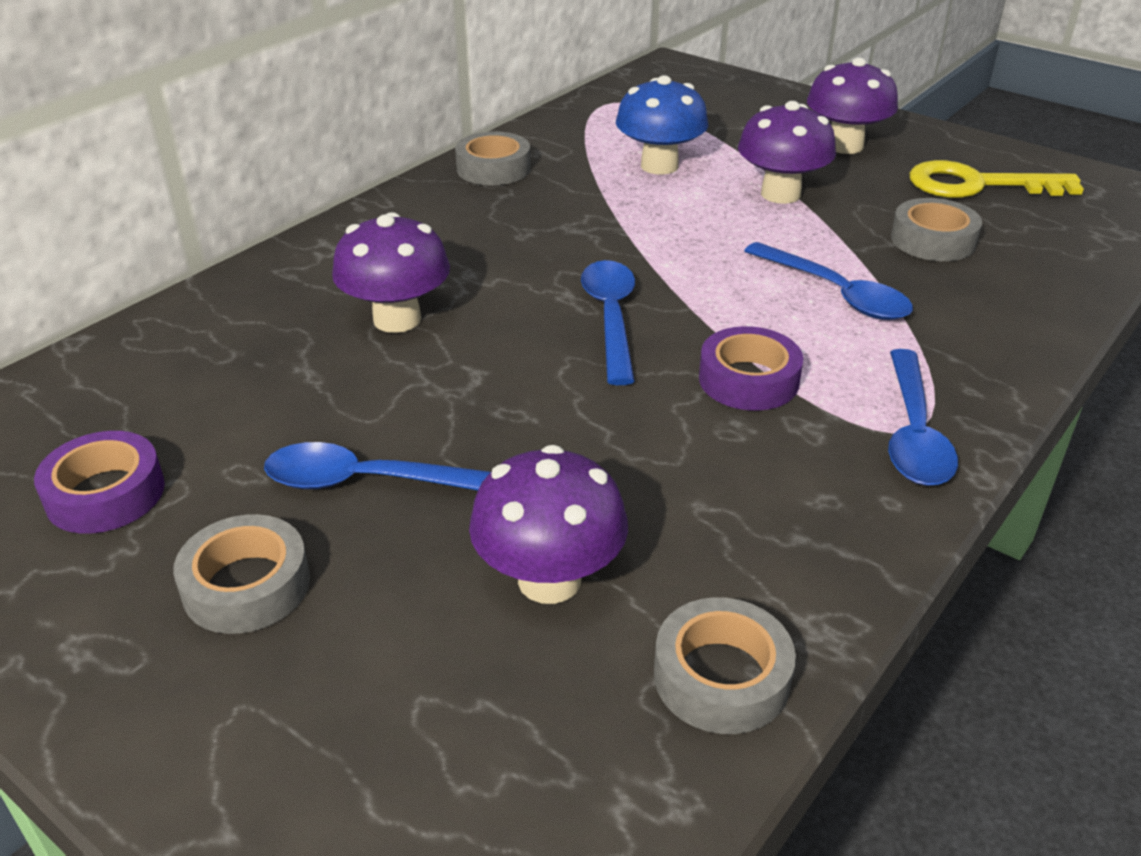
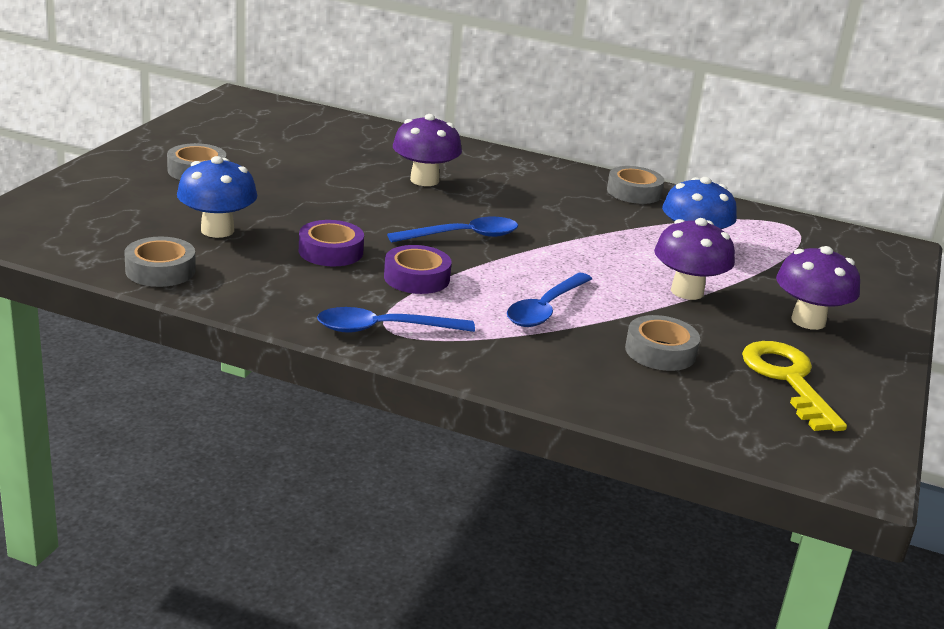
camera: 70 degrees right, 10 degrees down
purple tape [34,431,165,534] -> purple tape moved to [299,220,364,266]
blue spoon [264,442,490,490] -> none
purple mushroom [469,445,628,604] -> blue mushroom [177,156,257,238]

